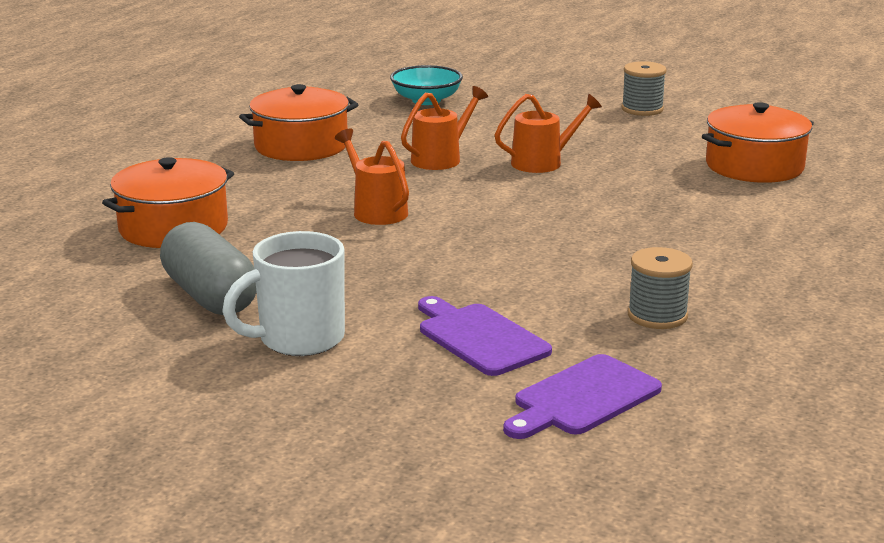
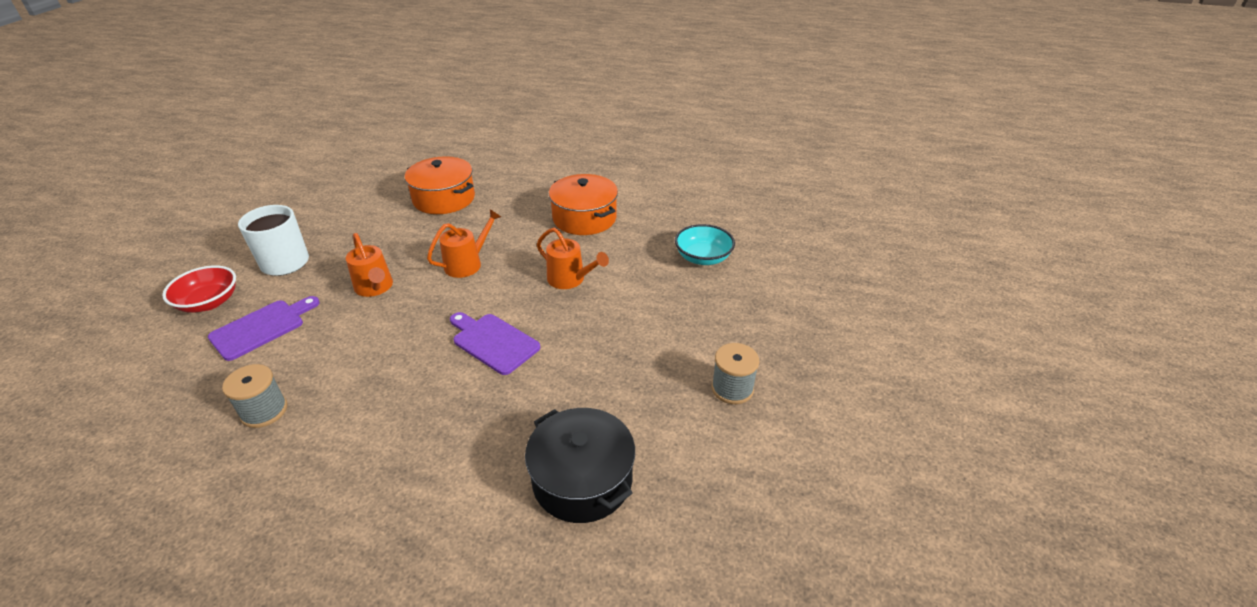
camera: 80 degrees right, 15 degrees up
grey capsule [160,222,256,315] -> none
orange watering can [495,94,602,173] -> orange watering can moved to [346,233,393,297]
purple cutting board [503,354,662,439] -> purple cutting board moved to [450,312,540,375]
orange pot [702,102,814,183] -> black pot [525,408,635,523]
none -> red bowl [162,265,236,313]

